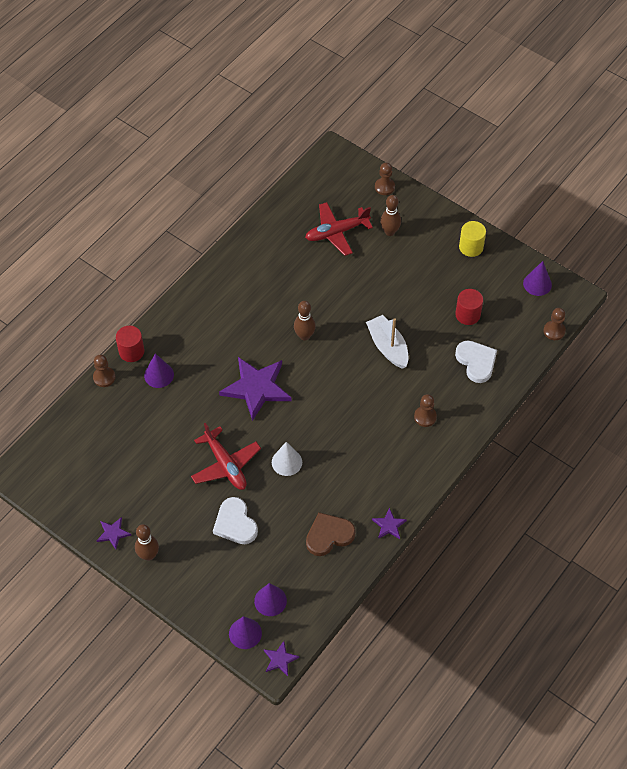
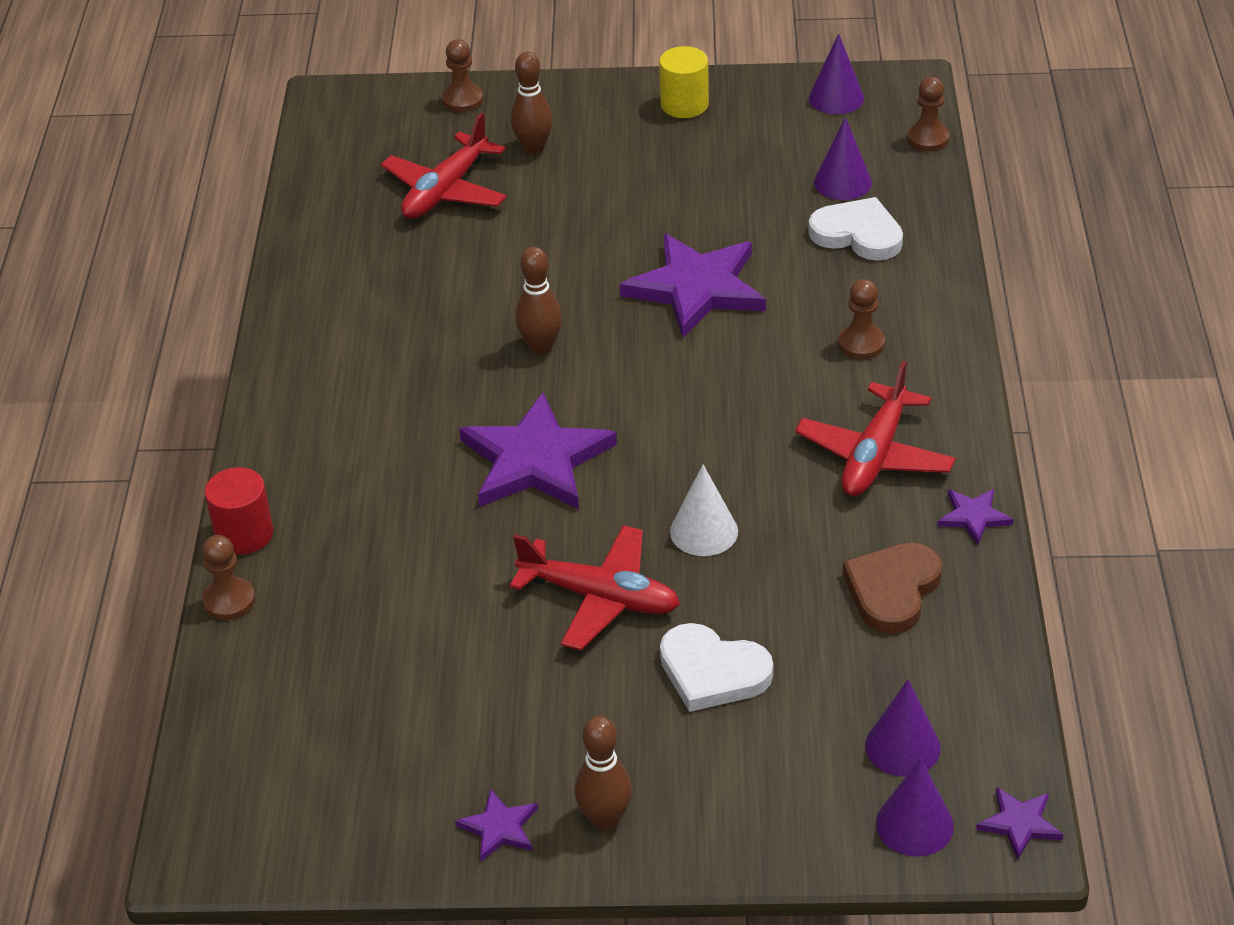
camera: 35 degrees left, 15 degrees down
purple cone [144,353,174,388] -> purple cone moved to [814,117,872,200]
white boat [366,315,409,369] -> purple star [620,234,766,338]
red cylinder [455,289,483,325] -> none
none -> red plane [795,361,956,496]

